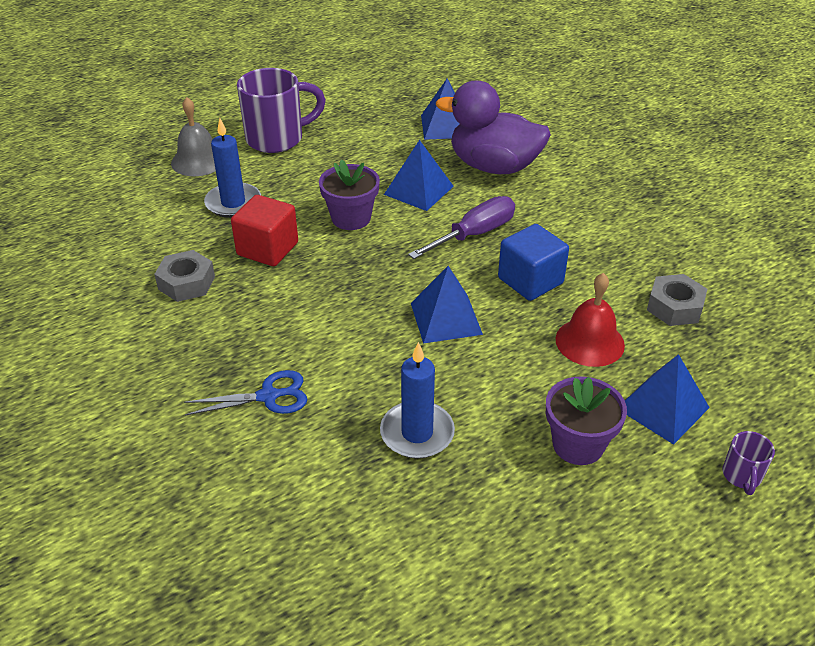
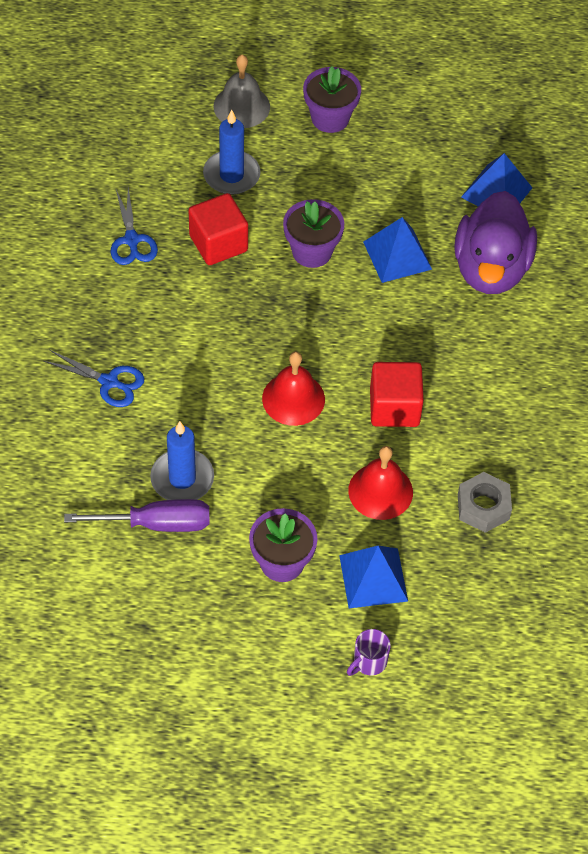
camera: 35 degrees right, 15 degrees up
grey nut [154,250,215,302] -> blue scissors [111,187,158,265]
purple mug [237,68,326,153] -> purple flower pot [303,66,361,133]
purple screwdriver [408,196,515,259] -> purple screwdriver moved to [64,499,210,532]
blue pyramid [411,266,483,344] -> red bell [262,352,325,426]
purple duck [436,80,551,174] -> purple duck turned 135 degrees counterclockwise [454,191,537,294]
blue cube [498,224,569,301] -> red cube [370,362,424,427]

